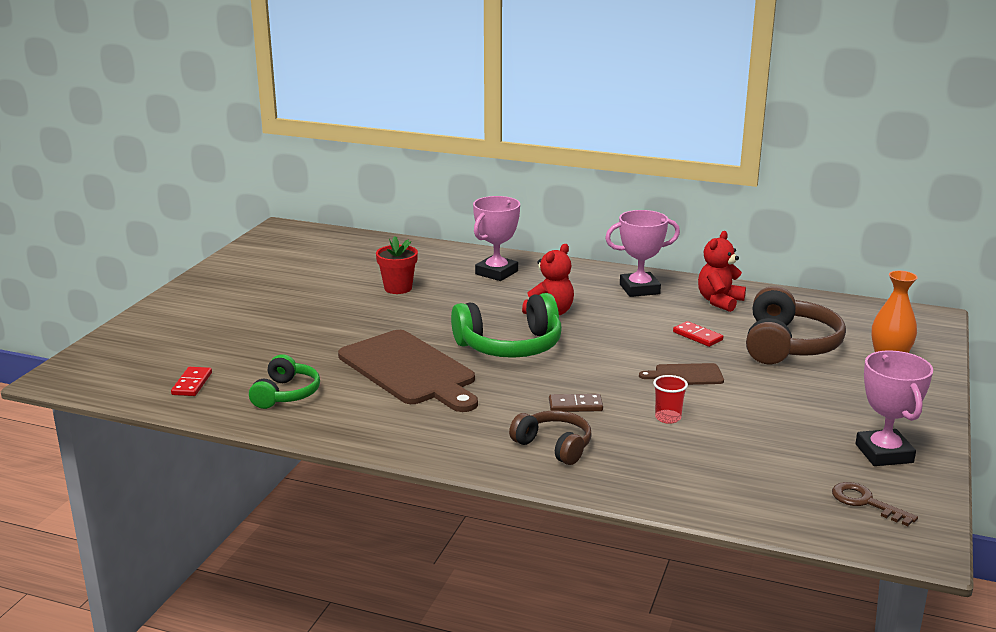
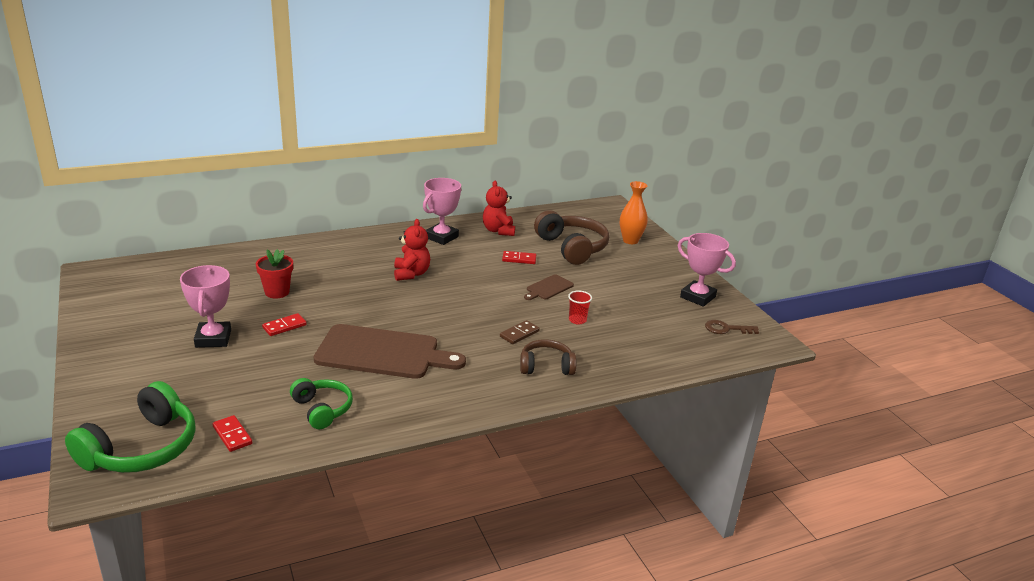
camera: 45 degrees left, 5 degrees up
green headphones [451,293,562,358] -> green headphones moved to [65,381,196,473]
pink trophy [473,196,520,281] -> pink trophy moved to [180,265,231,348]
none -> red domino [262,313,307,336]

